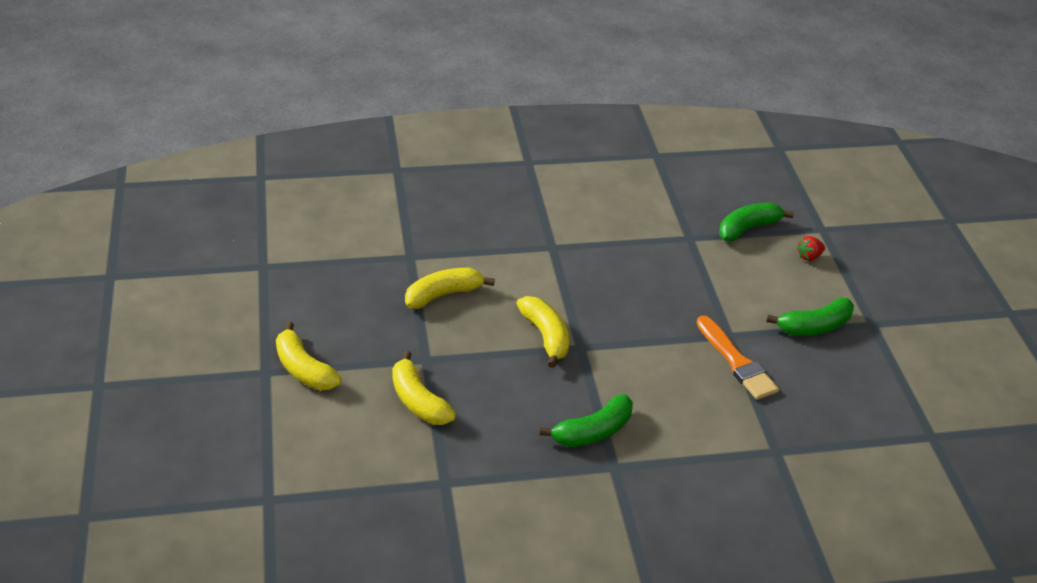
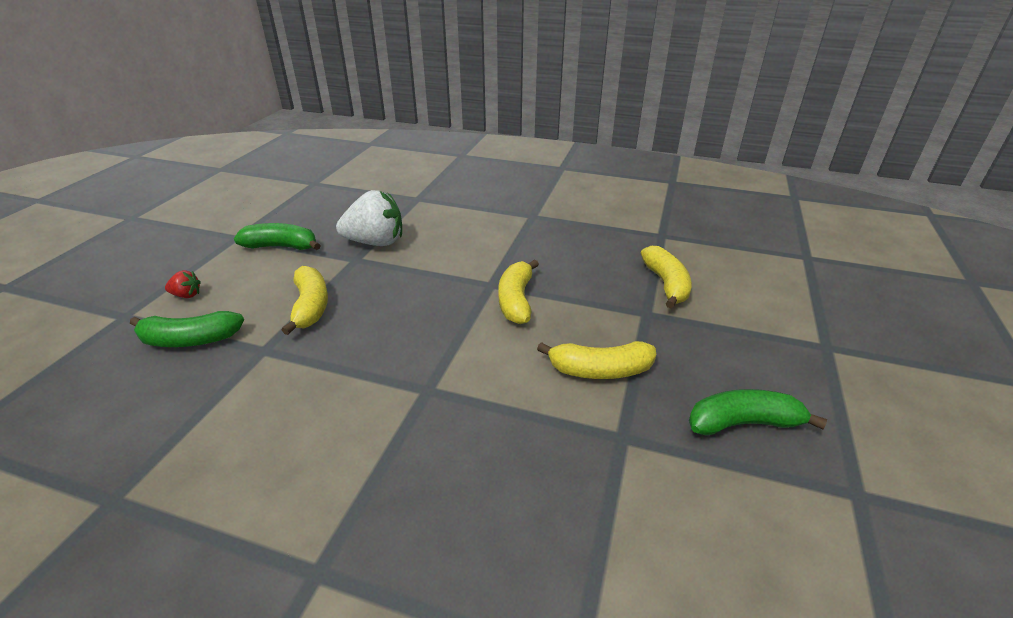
camera: 150 degrees left, 5 degrees down
yellow banana [276,322,342,390] -> yellow banana moved to [282,266,328,335]
green banana [540,394,633,447] -> green banana moved to [689,389,827,436]
orange brush [697,316,779,400] -> white strawberry [336,190,402,246]

